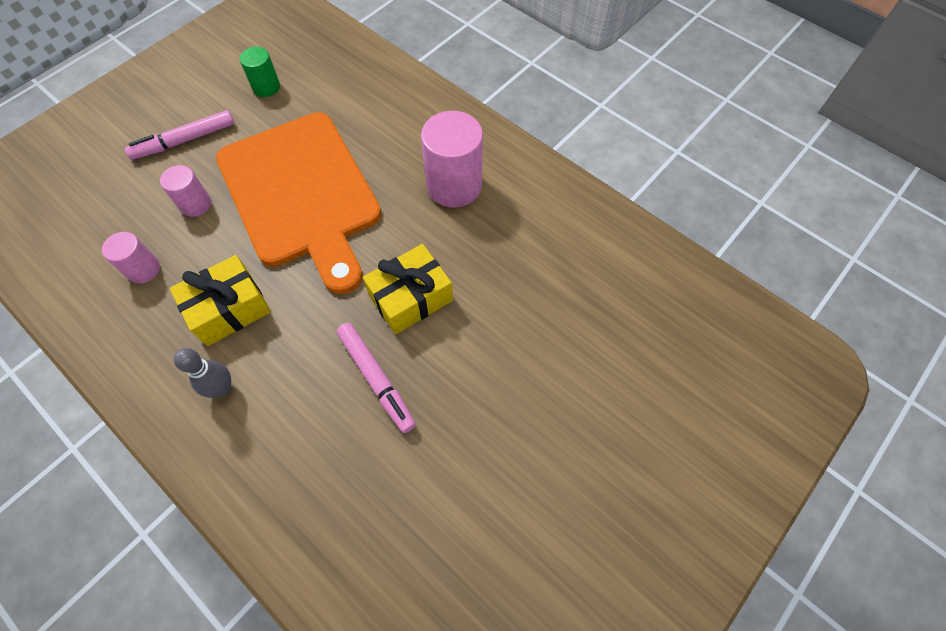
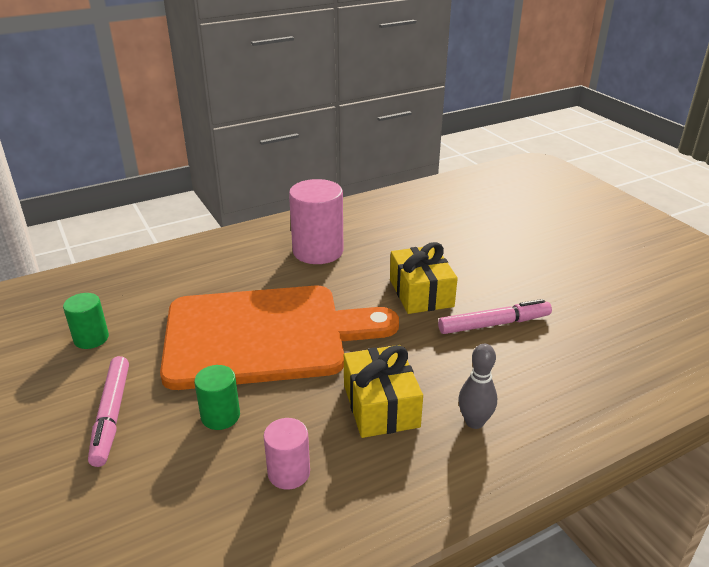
camera: 70 degrees left, 30 degrees down
pink cylinder [160,165,211,217] -> green cylinder [194,365,240,430]

